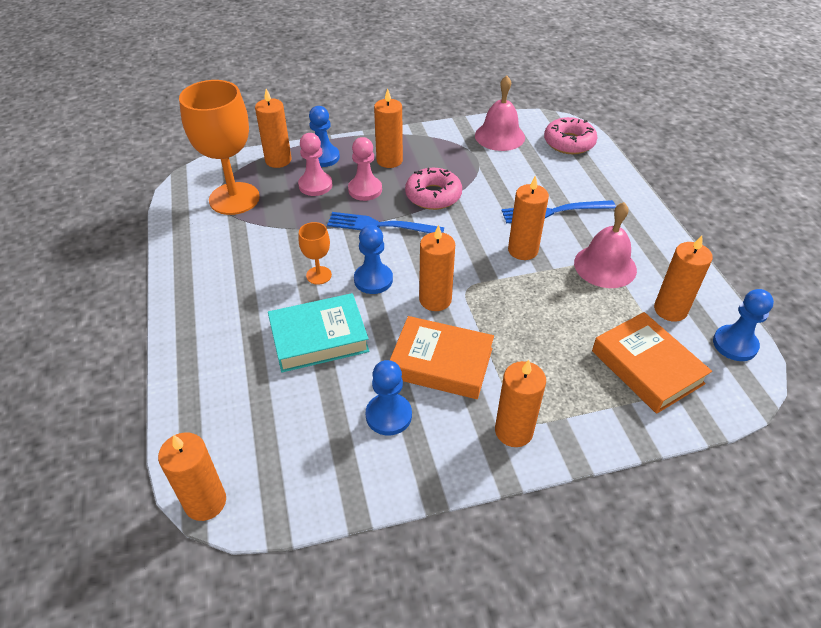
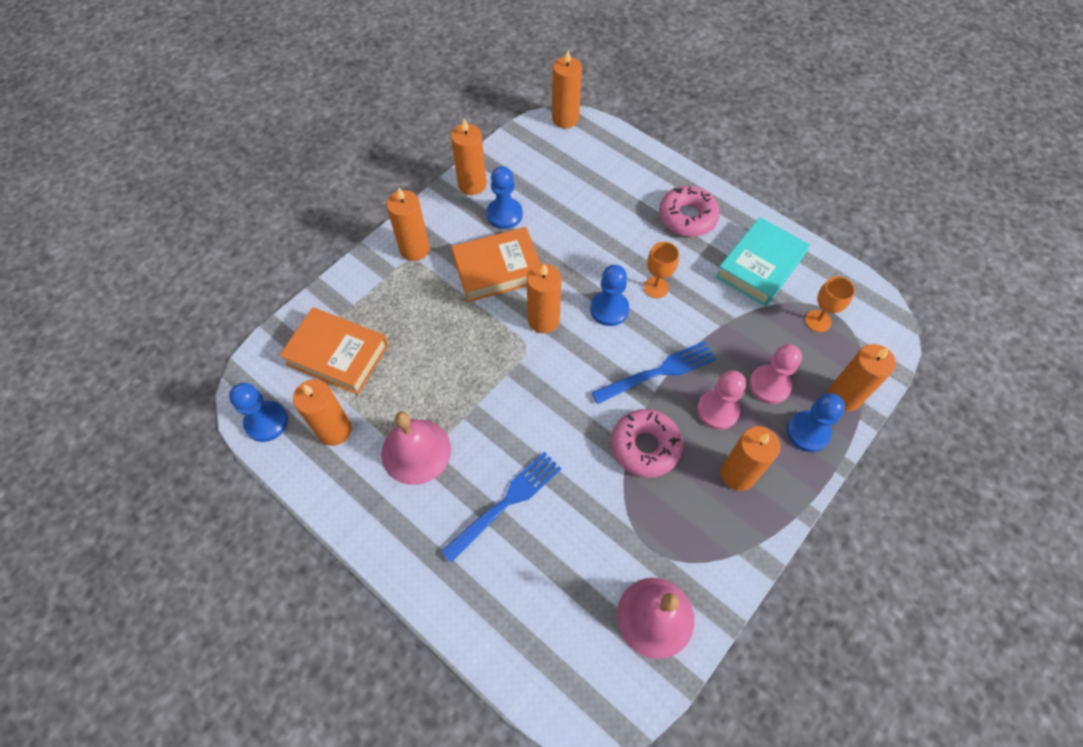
camera: 145 degrees right, 15 degrees up
orange goblet [179,80,260,215] -> orange goblet [805,276,855,332], size x0.45
turquoise book [268,293,369,372] -> turquoise book moved to [716,217,810,307]
orange candle [508,175,549,260] -> orange candle moved to [451,119,486,195]
pink donut [544,117,598,154] -> pink donut moved to [659,186,720,237]

